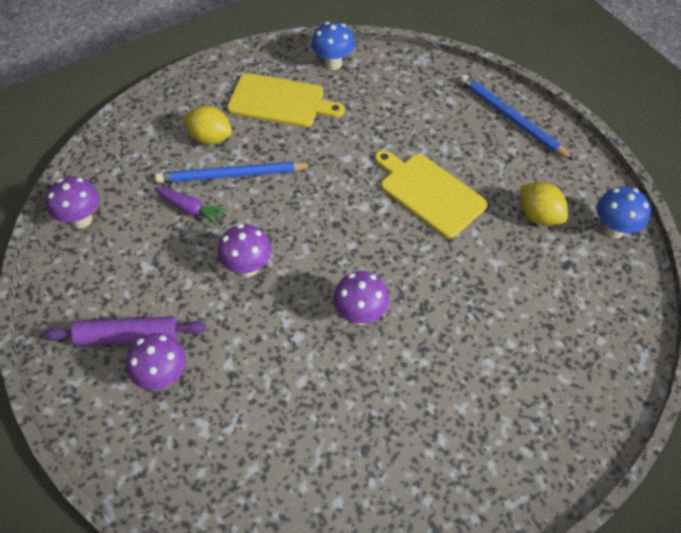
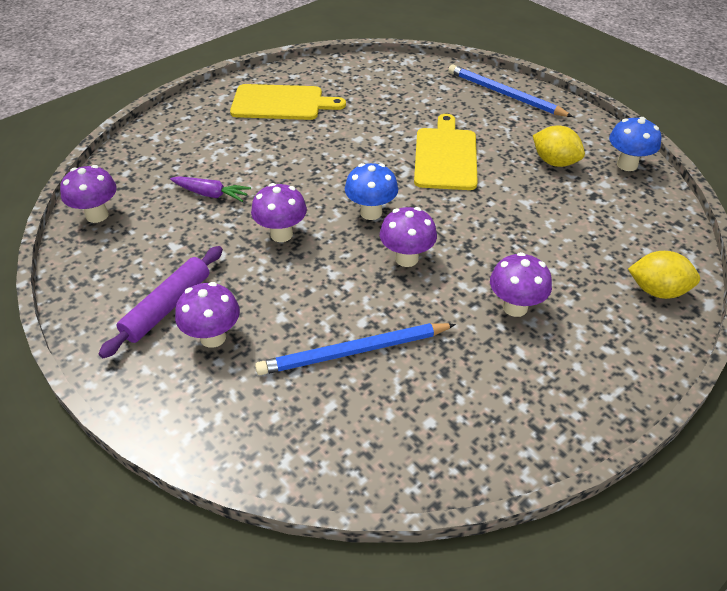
camera: 10 degrees left, 10 degrees down
purple rolling pin [43,316,206,346] -> purple rolling pin turned 45 degrees counterclockwise [99,246,223,358]
blue pencil [155,162,314,183] -> blue pencil moved to [255,323,456,375]
yellow lemon [183,106,232,145] -> yellow lemon moved to [628,251,700,299]
blue mushroom [311,22,355,70] -> blue mushroom moved to [345,163,398,220]
yellow cutting board [375,150,487,239] -> yellow cutting board turned 60 degrees clockwise [414,114,478,190]
none -> purple mushroom [490,252,552,317]

